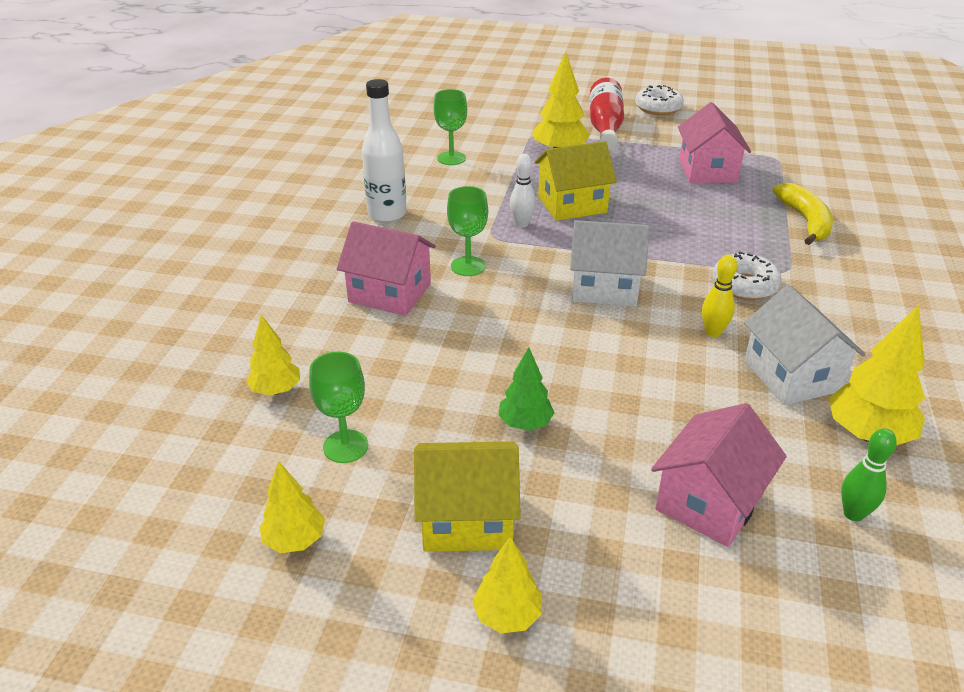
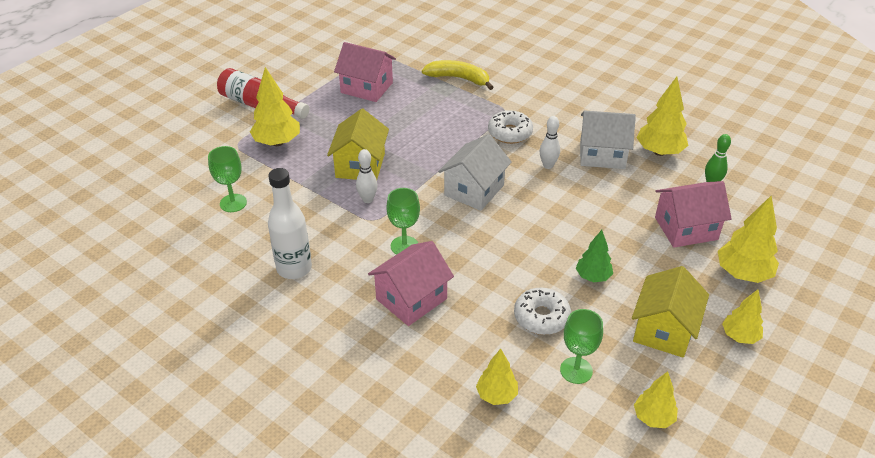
camera: 65 degrees left, 5 degrees up
white donut [635,85,684,115] -> white donut moved to [514,288,571,335]
pink house [651,403,787,547] -> pink house turned 75 degrees counterclockwise [655,181,732,248]
yellow bowling pin [702,254,737,337] -> white bowling pin [540,116,560,169]
none -> yellow tree [718,195,779,283]

